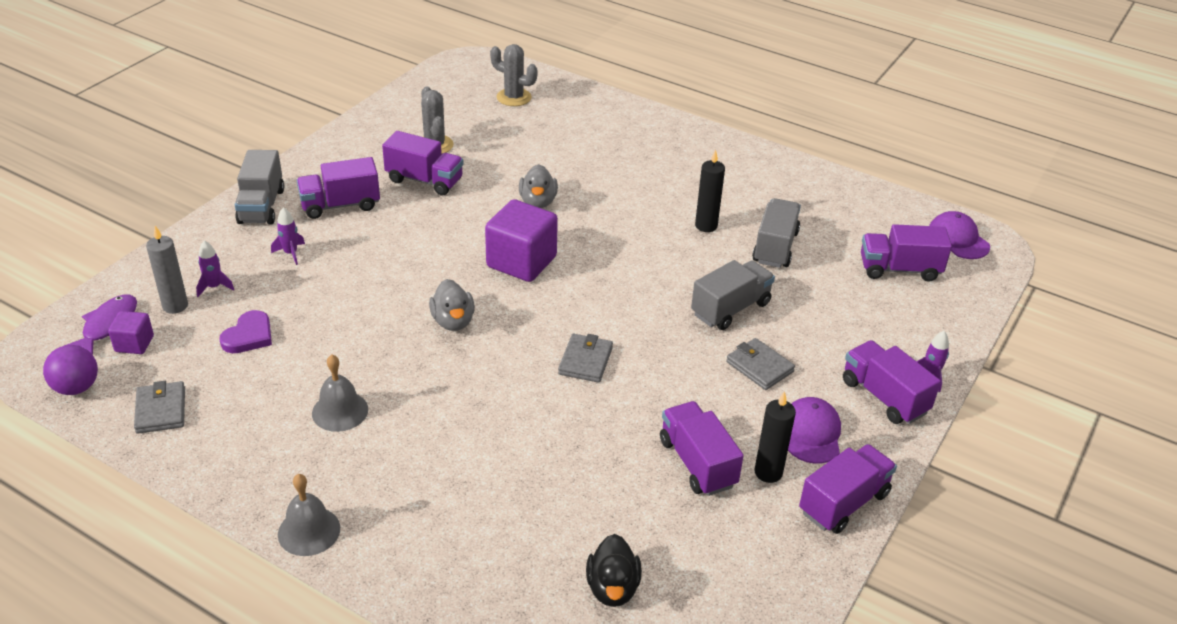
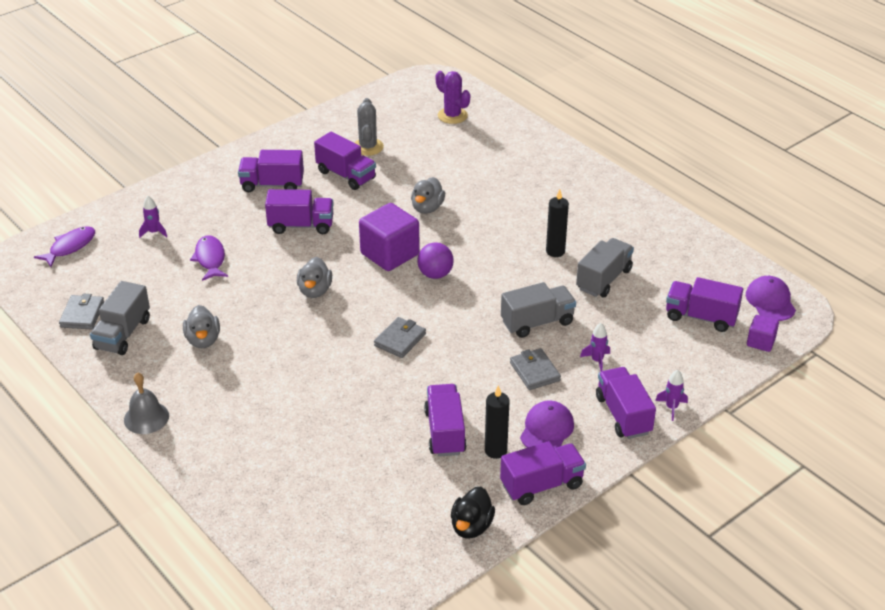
camera: 20 degrees right, 0 degrees up
purple ball [43,345,98,395] -> purple ball moved to [417,242,454,279]
purple cube [108,311,154,354] -> purple cube moved to [747,315,779,352]
grey candle [146,226,188,314] -> none
purple heart [219,310,272,353] -> none
grey truck [235,150,284,225] -> grey truck moved to [90,281,150,355]
purple rocket [271,207,305,265] -> purple rocket moved to [580,323,610,372]
grey bell [312,355,368,432] -> grey duck [183,305,220,348]
grey cactus [490,44,538,106] -> purple cactus [436,71,470,124]
black duck [586,534,642,607] -> black duck moved to [451,487,495,539]
none -> purple fish [190,236,228,281]
none -> purple truck [265,189,334,234]

